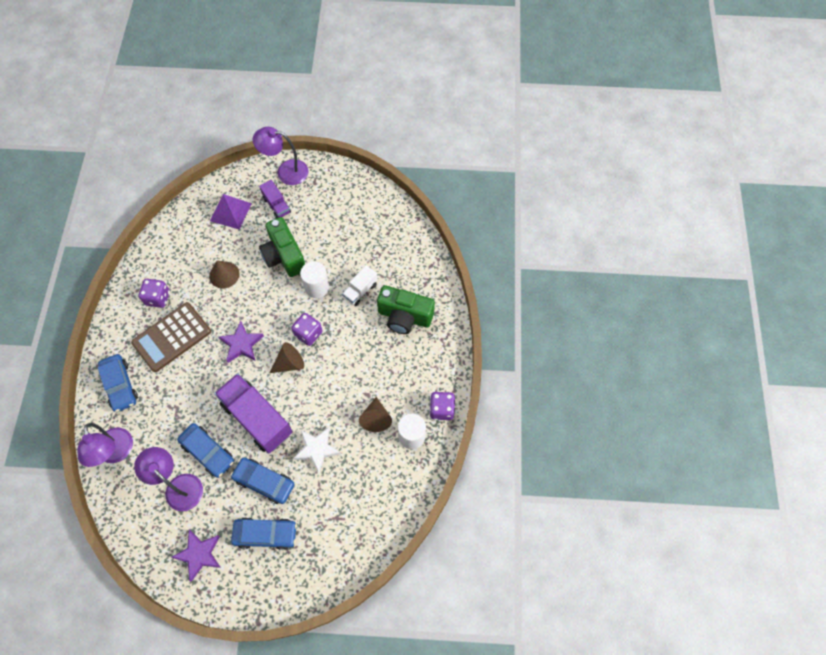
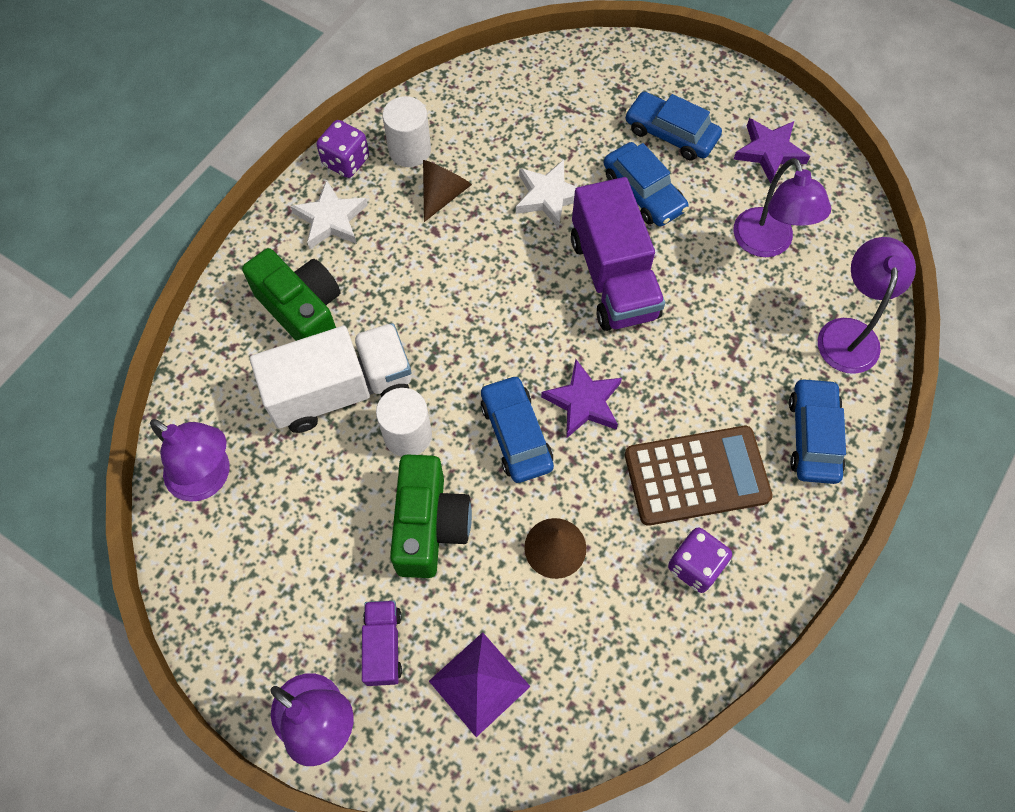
camera: 150 degrees left, 0 degrees up
blue car [177,423,234,478] -> blue car moved to [481,375,554,483]
brown cone [270,342,304,373] -> none
purple dice [291,313,322,346] -> none
white truck [342,265,378,306] -> white truck [250,323,411,433], size x1.97
none -> purple lamp [150,419,230,502]
none -> white star [291,180,368,249]

